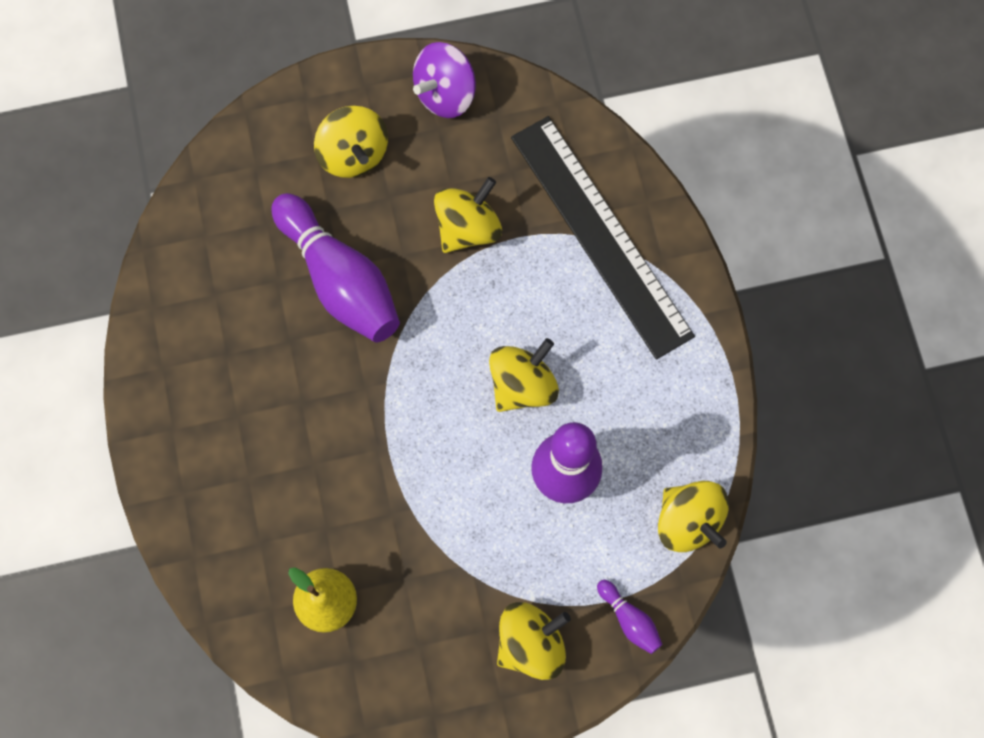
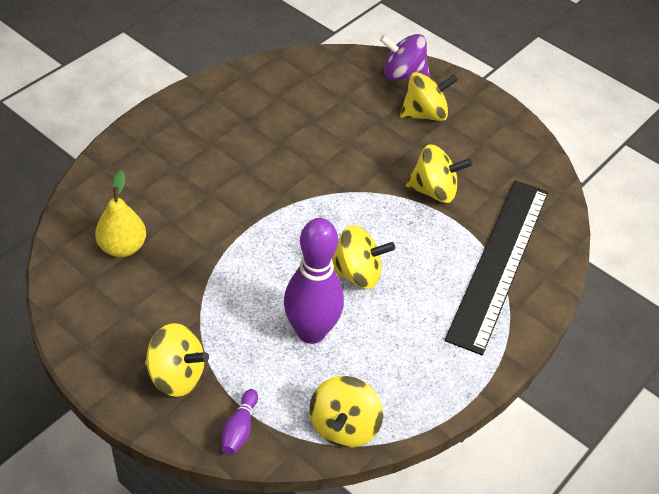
camera: 50 degrees right, 25 degrees down
purple bowling pin [272,193,400,342] -> none
yellow spinning top [314,106,388,178] -> yellow spinning top turned 135 degrees counterclockwise [400,72,458,121]
purple spinning top [413,42,476,118] -> purple spinning top moved to [380,34,430,81]

